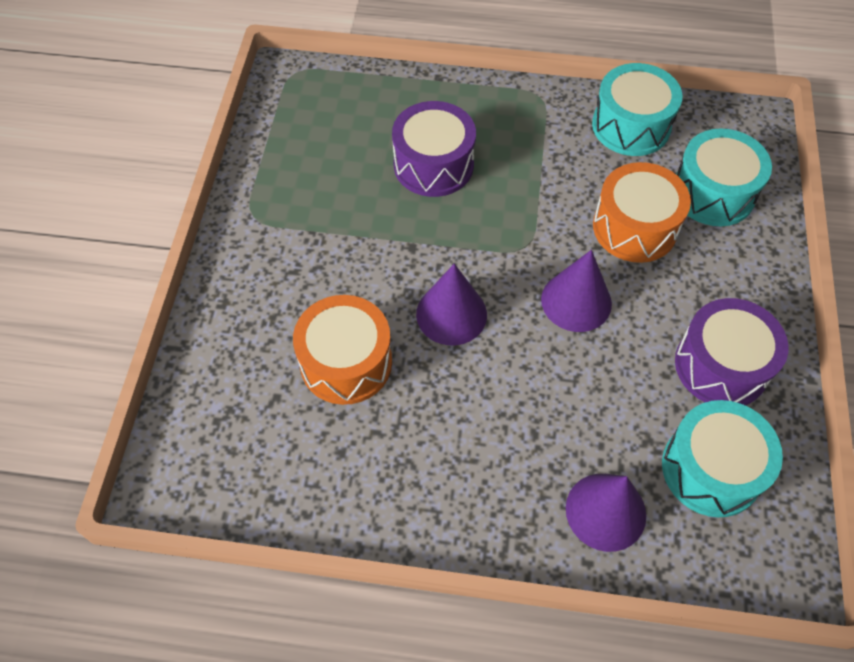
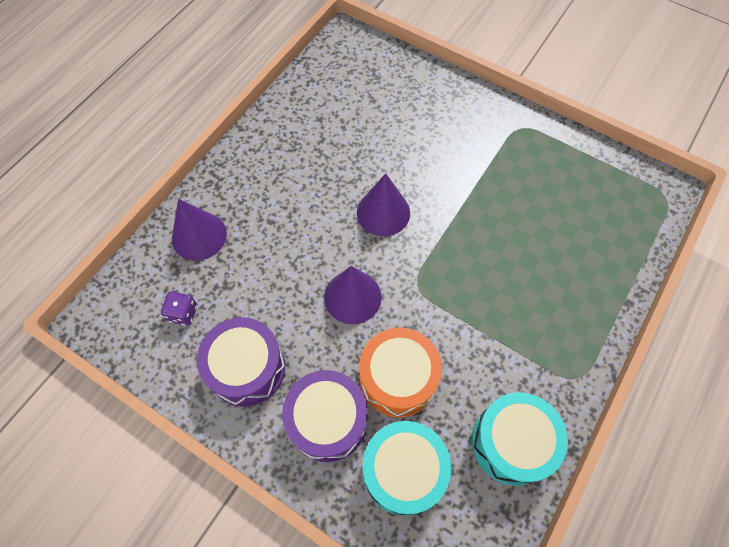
camera: 115 degrees right, 5 degrees up
orange drum [293,295,392,405] -> none
purple drum [392,101,476,197] -> purple drum moved to [282,370,368,462]
turquoise drum [662,400,783,517] -> purple dice [161,291,197,326]

